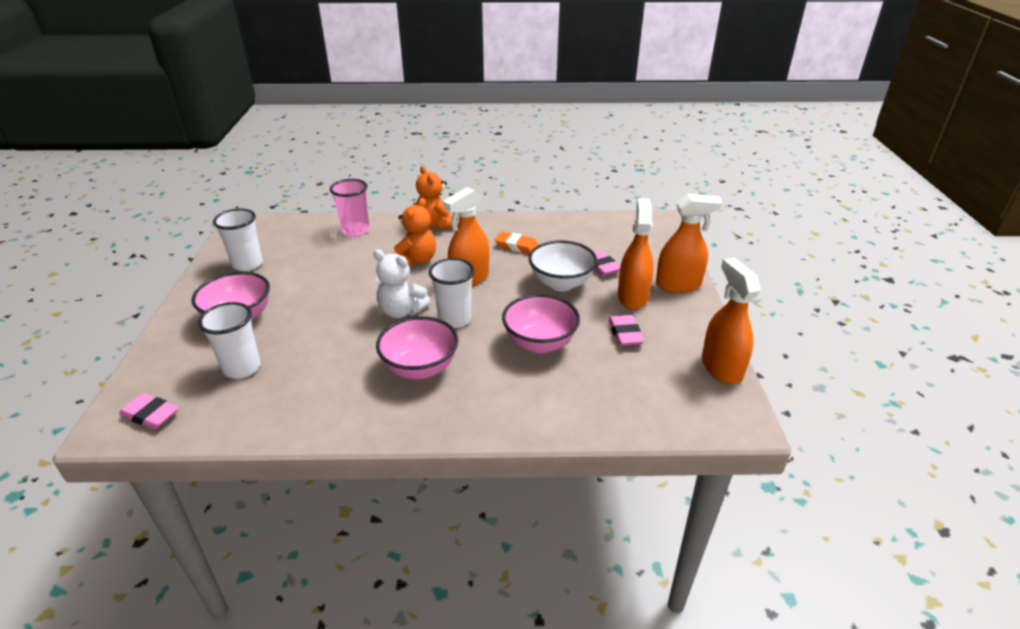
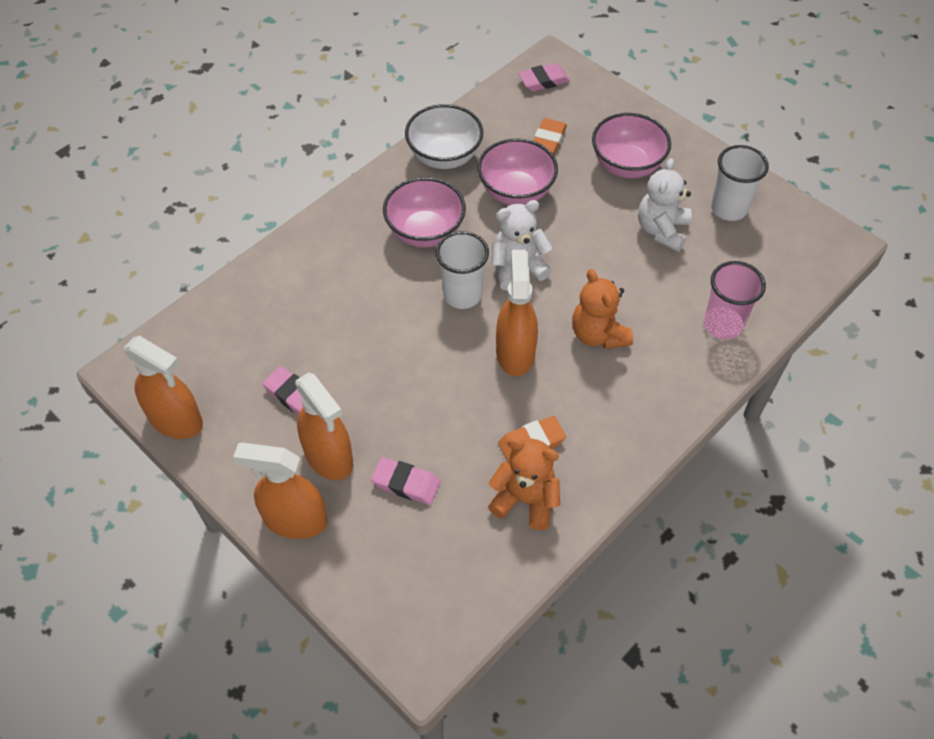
camera: 135 degrees right, 20 degrees up
white cup [198,302,261,379] -> orange eraser [534,118,567,155]
orange teddy bear [416,166,452,229] -> orange teddy bear moved to [488,438,560,530]
pink bowl [502,294,580,353] -> pink bowl moved to [478,138,558,205]
white bowl [529,240,597,291] -> white bowl moved to [405,104,483,169]
orange spray bottle [656,194,723,293] -> orange spray bottle turned 60 degrees clockwise [233,443,327,539]
none -> white teddy bear [638,158,692,252]

